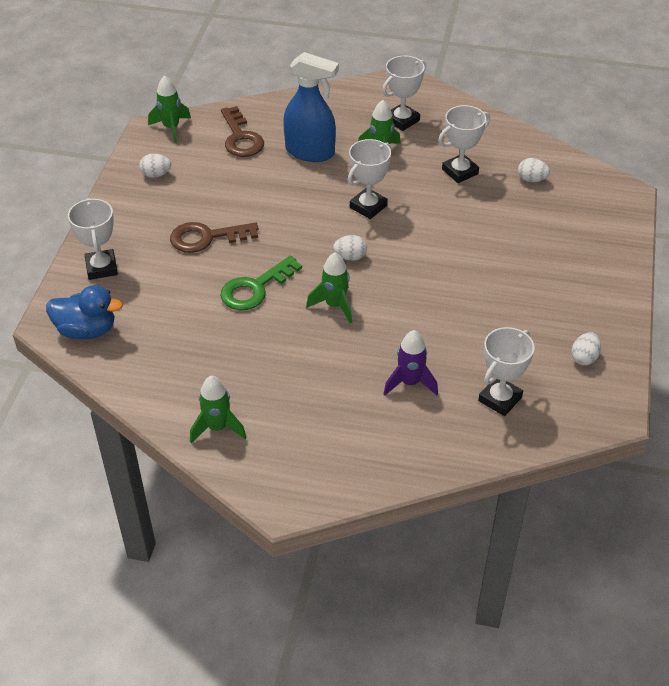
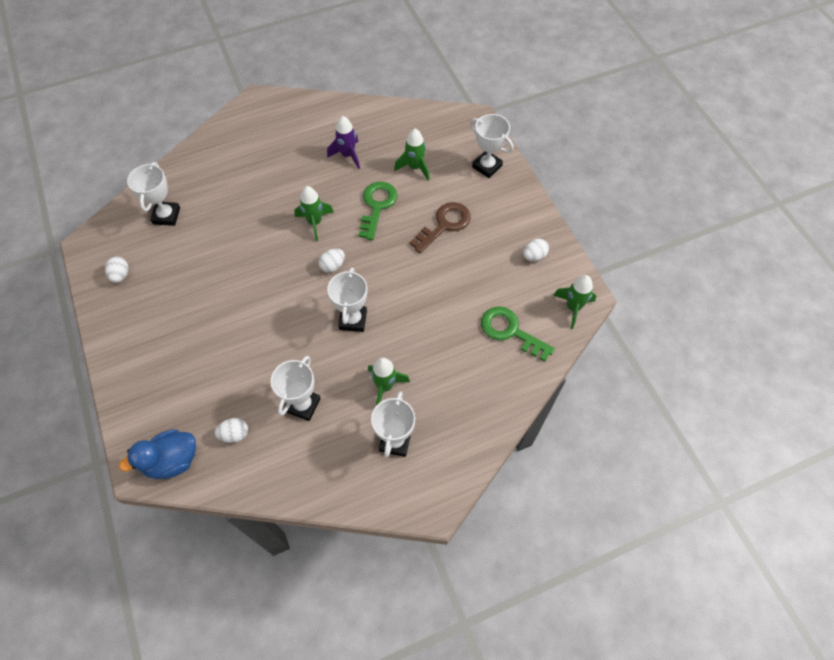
camera: 145 degrees right, 15 degrees up
blue duck [46,285,123,339] -> blue duck moved to [119,429,196,479]
green rocket [190,376,247,443] -> green rocket moved to [394,129,430,181]
brown key [221,106,264,157] -> green key [481,306,555,362]
blue spray bottle [283,52,339,162] -> none
purple rocket [384,330,438,395] -> purple rocket moved to [327,116,360,169]

